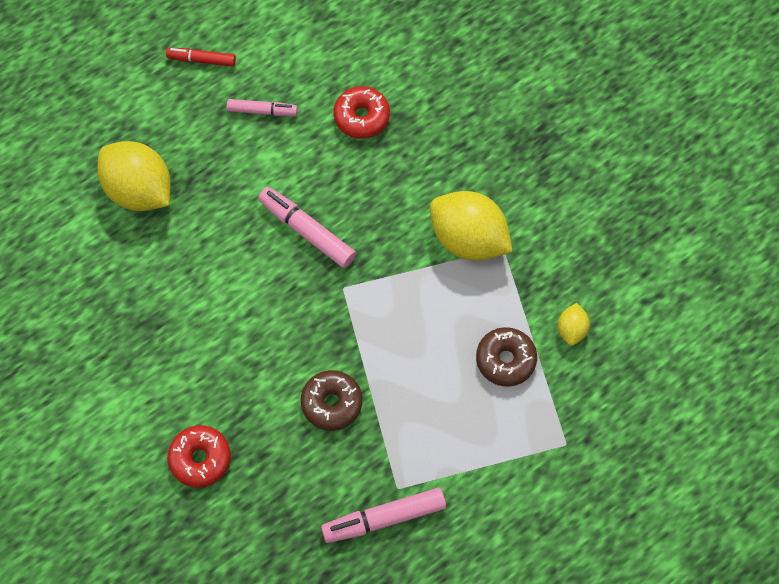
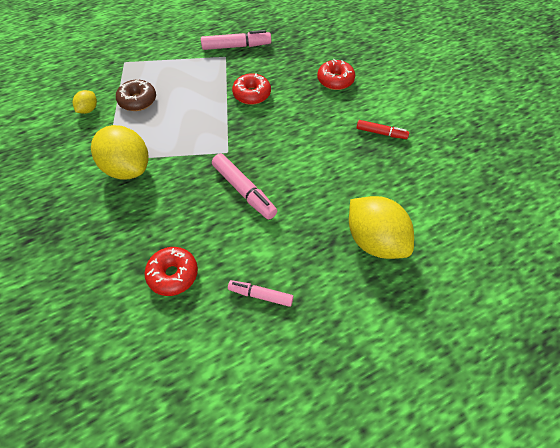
camera: 170 degrees left, 10 degrees down
red marker [166,48,236,67] -> red marker moved to [356,120,409,139]
brown donut [301,370,362,431] -> red donut [232,73,271,105]

